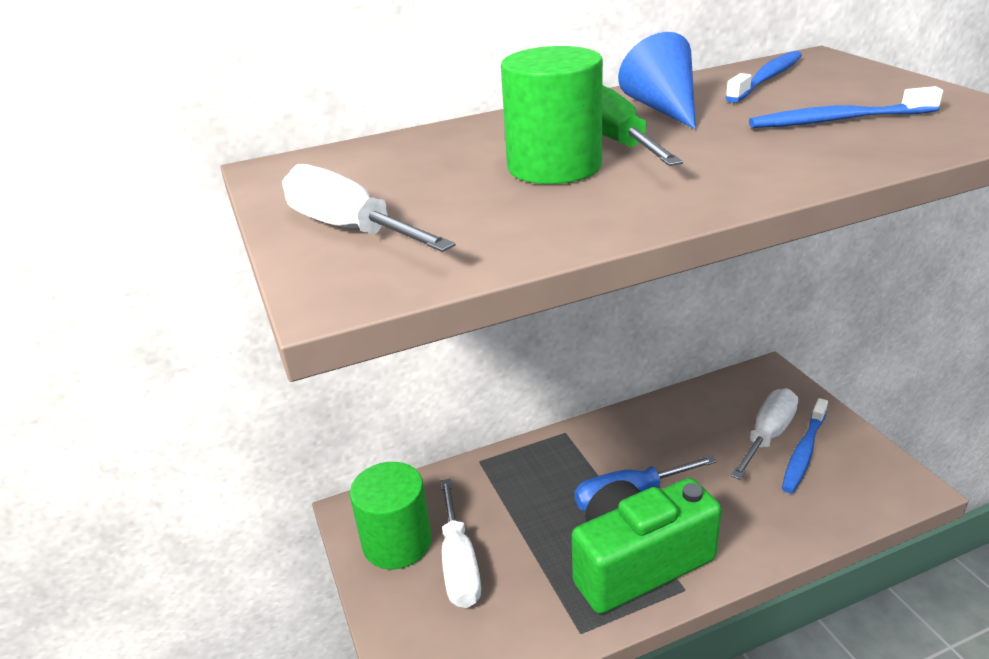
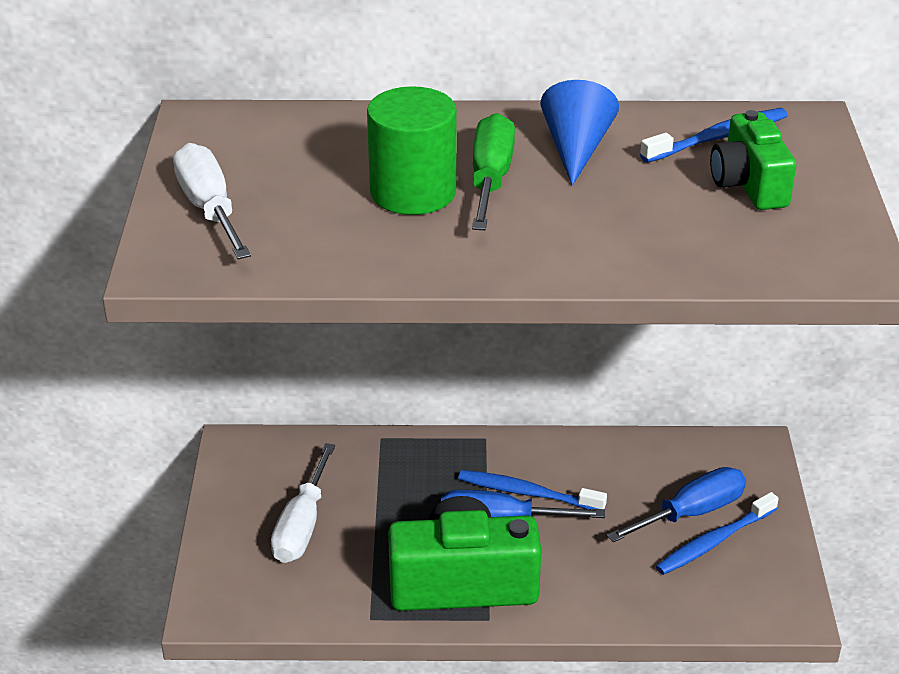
camera: 20 degrees right, 5 degrees up
green cylinder [350,462,432,569] -> none
white screwdriver [731,389,798,480] -> blue screwdriver [607,467,746,542]
blue toothbrush [749,86,943,128] -> blue toothbrush moved to [458,470,607,510]
none -> green camera [710,110,796,210]

